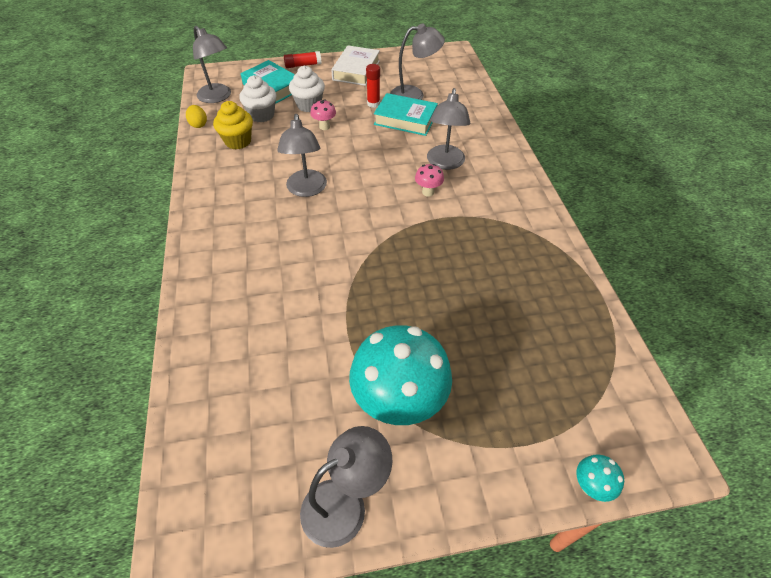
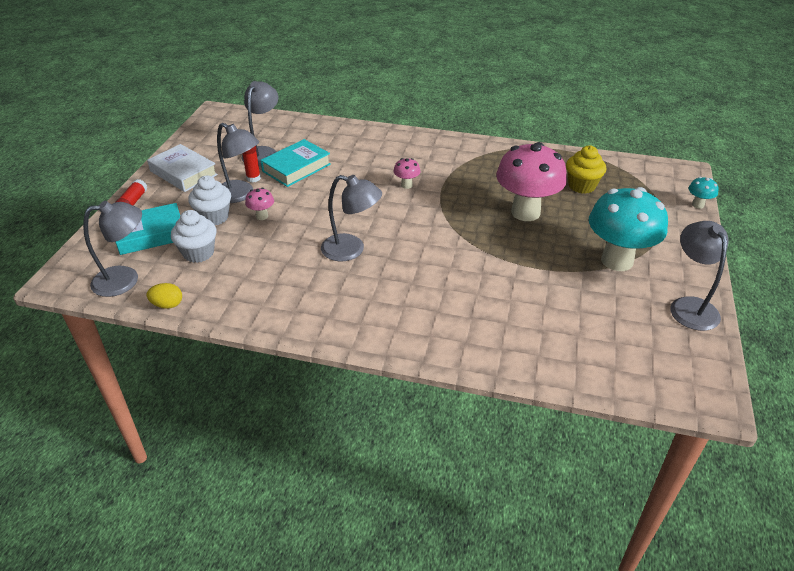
camera: 65 degrees left, 10 degrees down
yellow cupcake [213,101,253,149] -> yellow cupcake moved to [566,145,606,194]
grey lamp [427,88,470,170] -> grey lamp moved to [217,123,259,203]
none -> pink mushroom [496,142,567,221]

